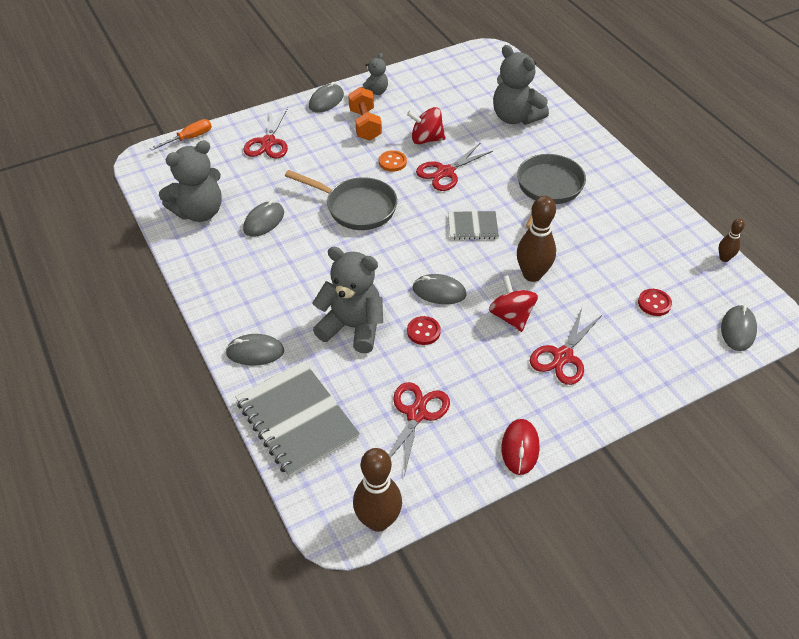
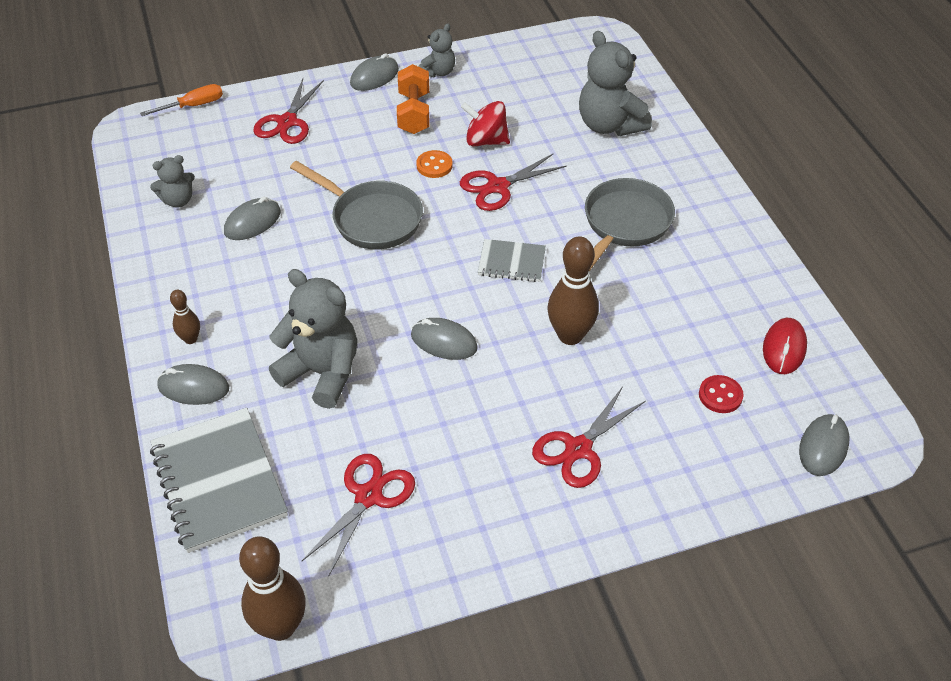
camera: 10 degrees right, 0 degrees up
grey teddy bear [159,140,222,222] -> grey teddy bear [150,155,195,208], size x0.54
red button [407,316,441,345] -> none
red spinning top [489,275,538,332] -> none
red mouse [502,419,539,475] -> red mouse moved to [763,318,807,374]
brown bowling pin [718,219,745,262] -> brown bowling pin moved to [170,290,200,344]

